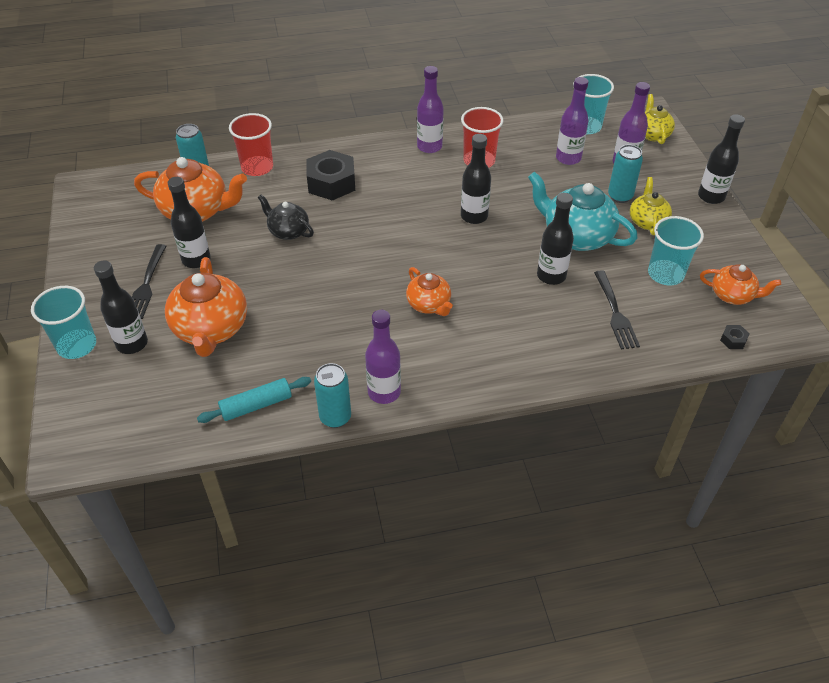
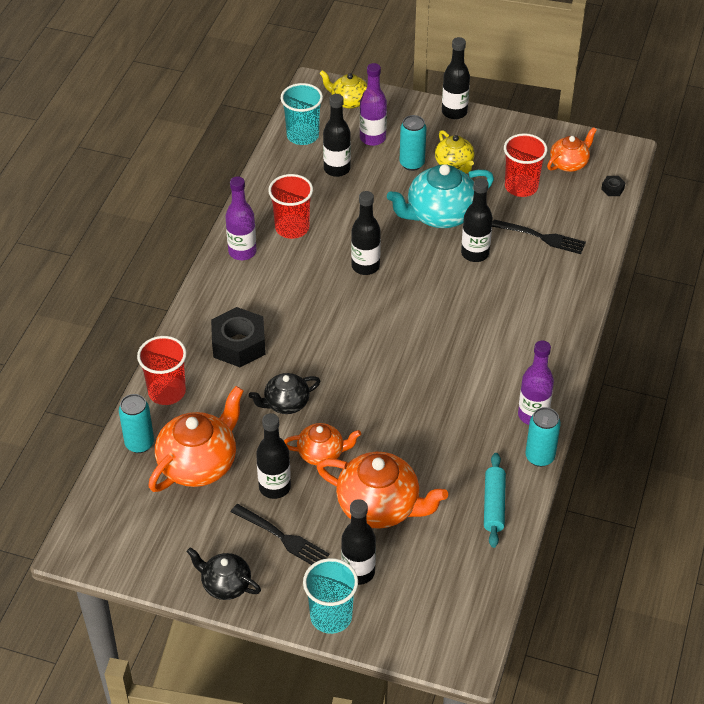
camera: 60 degrees left, 0 degrees up
orange teapot [406,267,453,316] -> orange teapot moved to [284,423,361,466]
purple bottle [556,77,588,165] -> black bottle [323,94,351,177]
yellow teapot [630,177,672,235] -> yellow teapot turned 150 degrees counterclockwise [435,130,474,173]
turquoise cup [648,216,704,285] -> red cup [504,133,547,197]
none -> black teapot [187,547,261,600]

